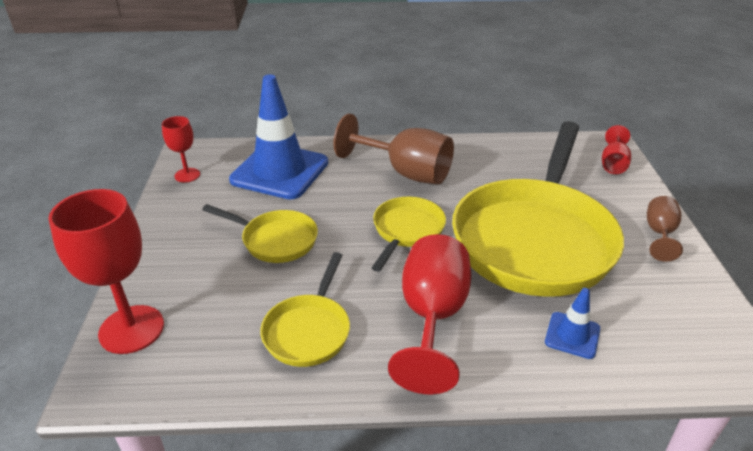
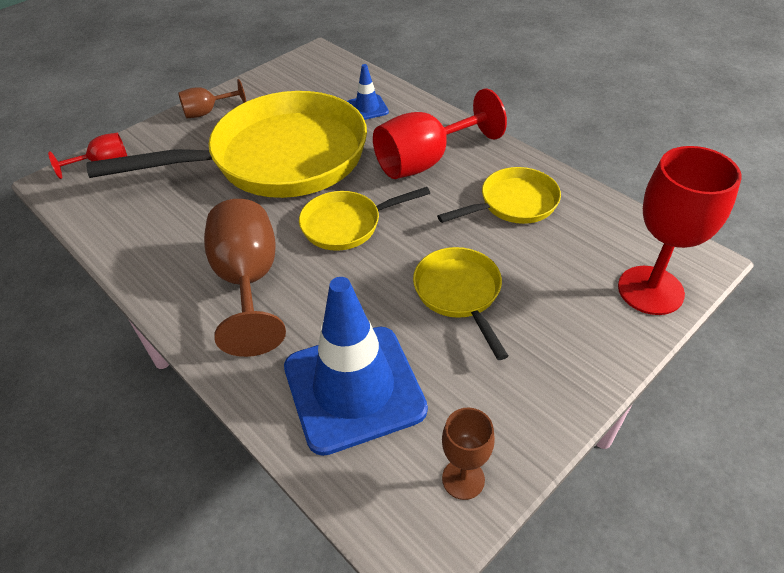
camera: 130 degrees left, 10 degrees up
red goblet [162,116,200,182] -> brown goblet [442,408,495,500]

